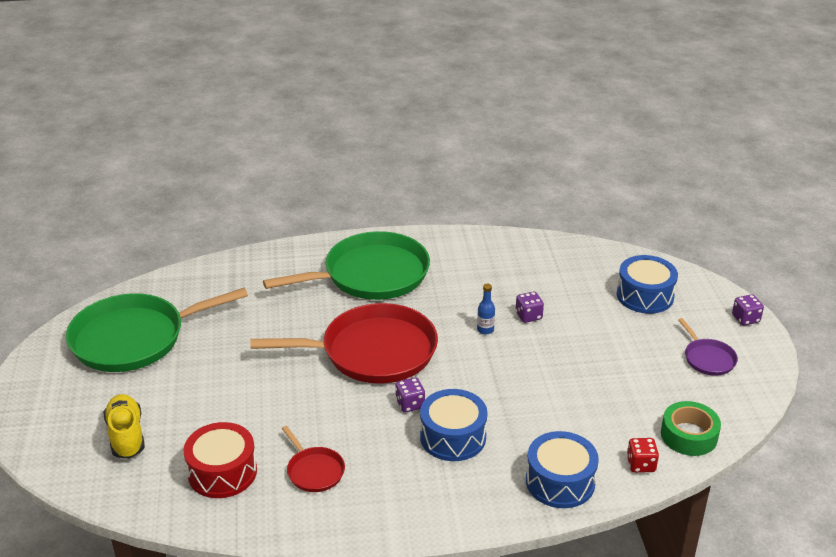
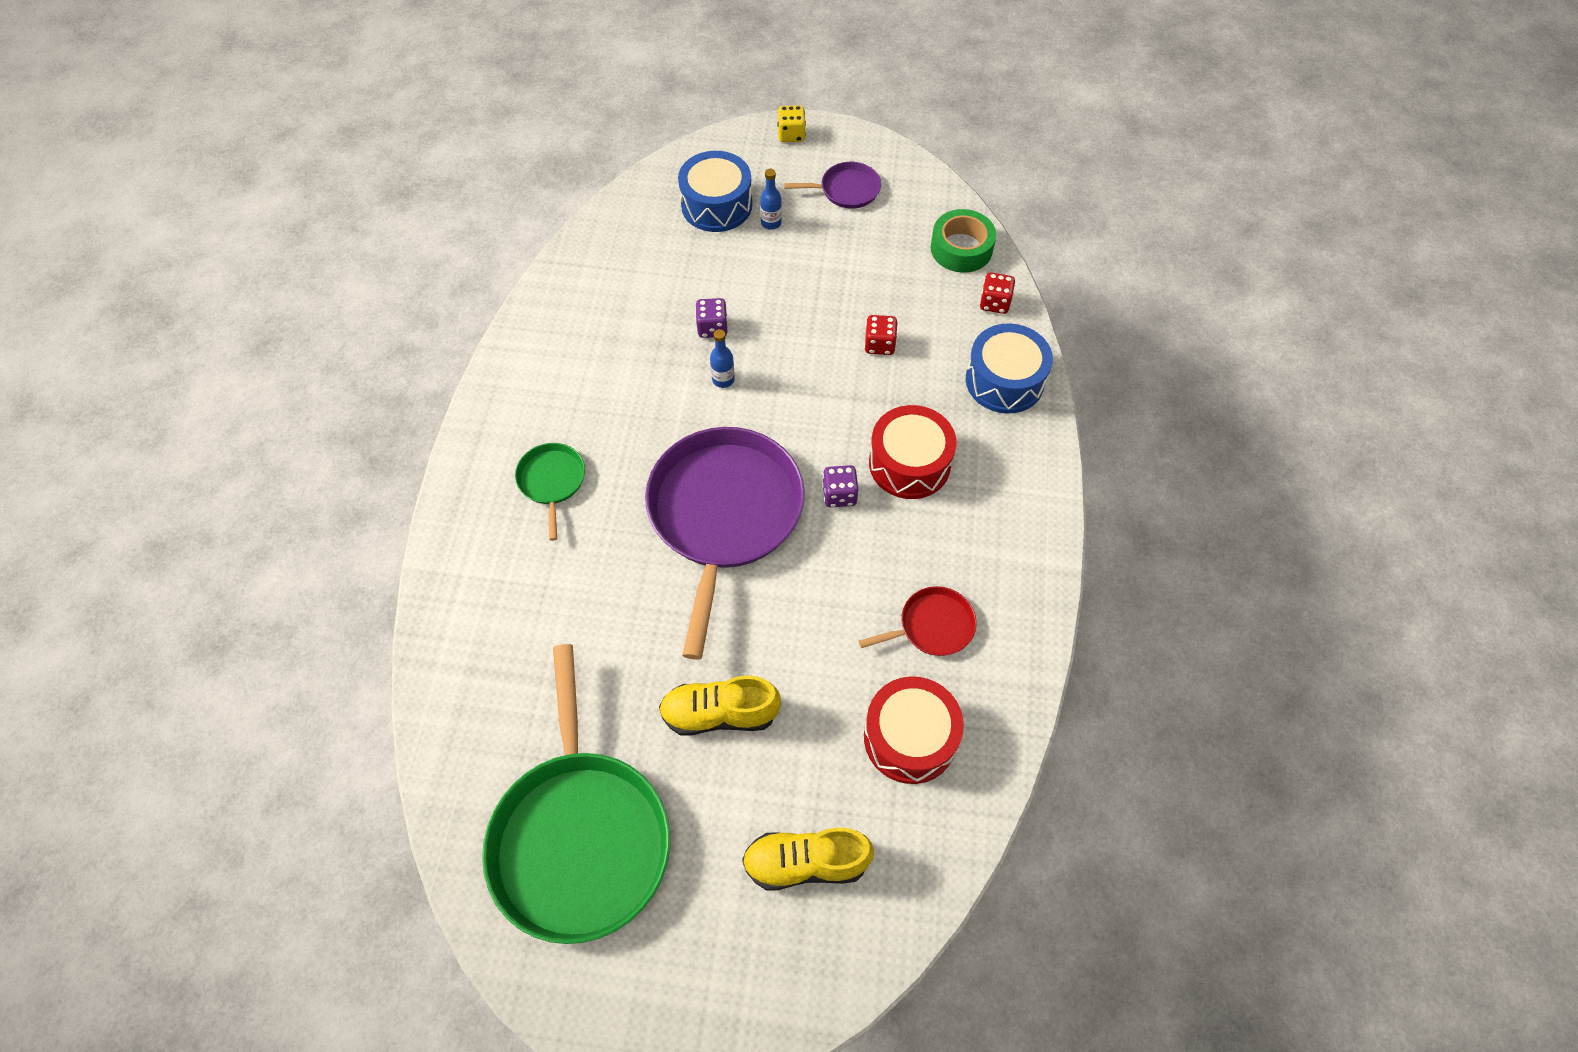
camera: 75 degrees left, 25 degrees up
red pan [250,303,438,384] -> purple pan [645,427,805,660]
green pan [263,231,430,300] -> green pan [515,443,585,541], size x0.45
blue drum [420,389,487,461] -> red drum [869,405,957,499]
purple dice [732,294,764,326] -> yellow dice [777,105,806,142]
none -> yellow shoe [659,676,781,736]
none -> blue bottle [760,169,782,230]
none -> red dice [864,315,898,355]

